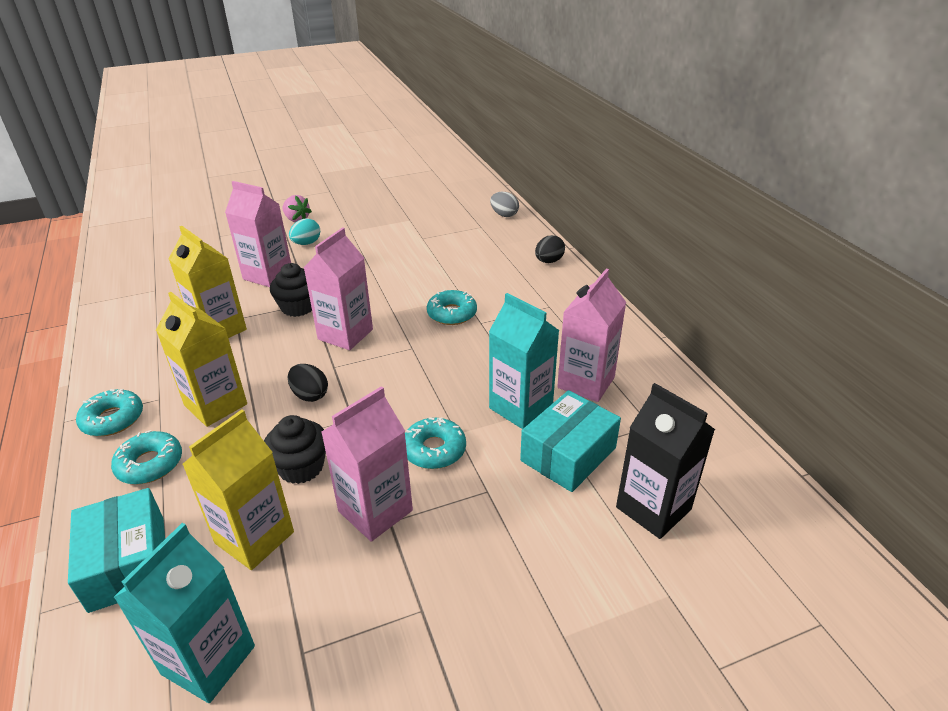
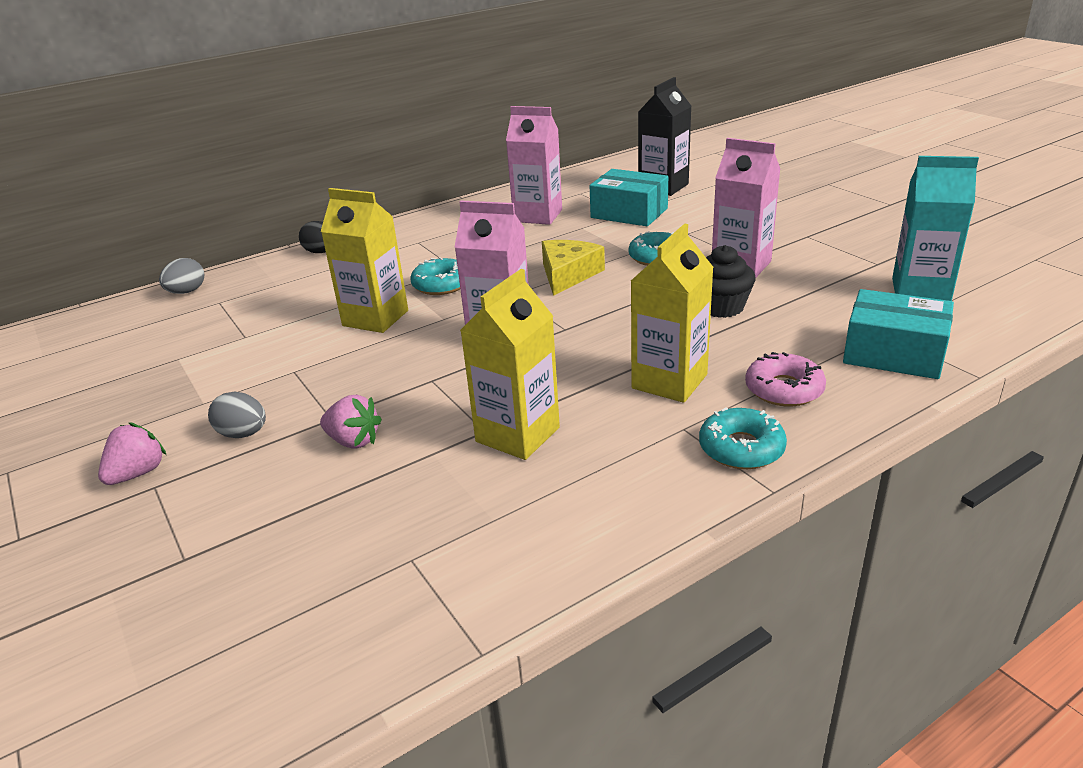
camera: 100 degrees left, 5 degrees down
turquoise box [68,488,165,613] -> turquoise box turned 60 degrees clockwise [843,289,954,379]
turquoise donut [111,430,182,484] -> pink donut [745,352,826,407]
yellow carton [182,409,294,570] -> yellow carton moved to [321,188,408,333]
pink carton [225,181,291,287] -> pink strawberry [320,395,382,449]
black cupcake [270,263,312,317] -> none
black egg [288,364,328,402] -> none
turquoise egg [289,218,320,245] -> grey egg [208,392,266,438]
turquoise carton [489,293,560,429] -> none
none -> yellow cheese [542,240,605,296]

